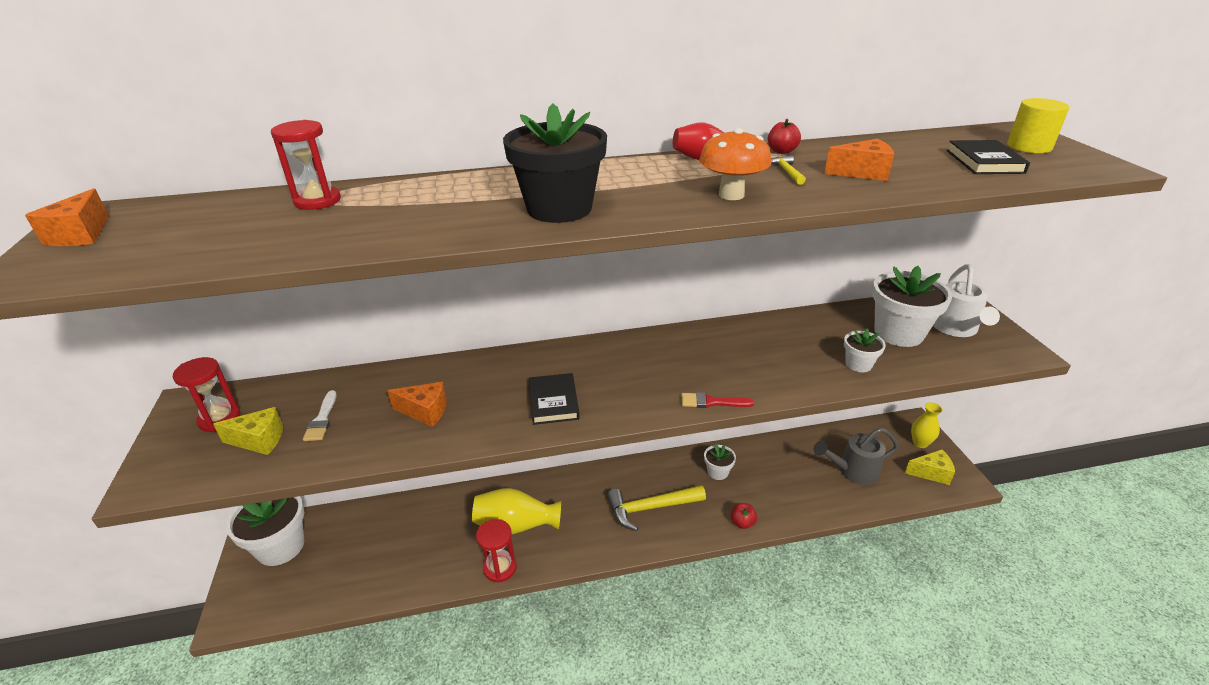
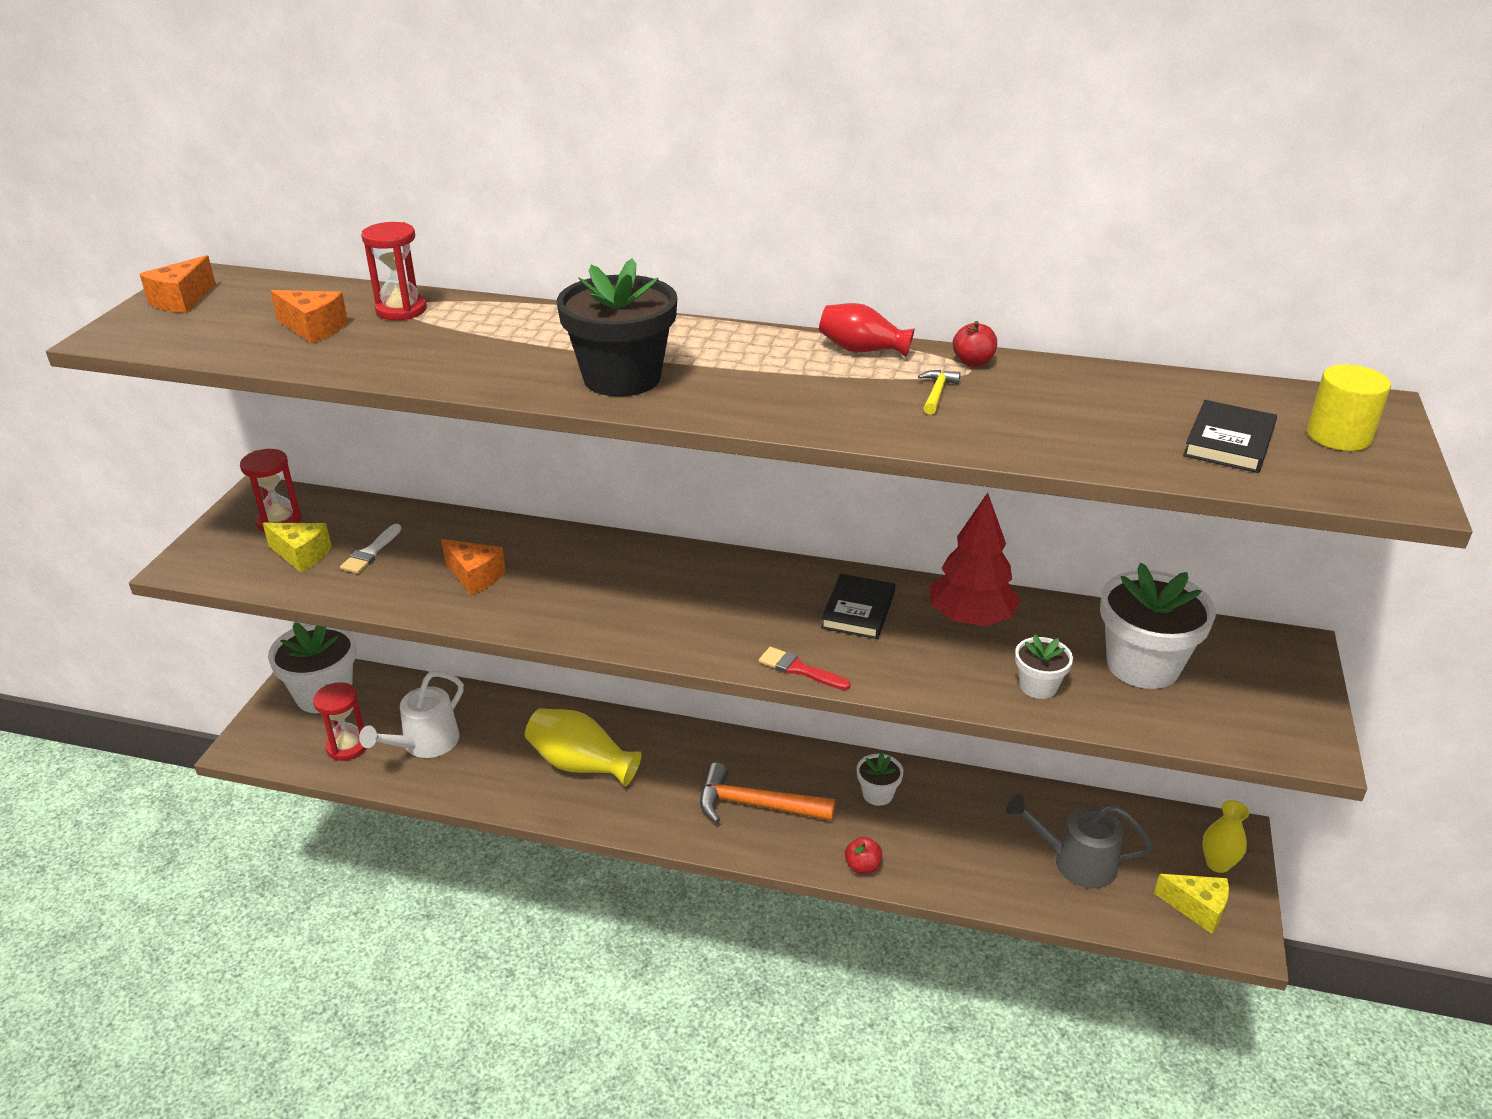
camera: 25 degrees right, 0 degrees up
red hourglass [476,519,517,583] -> red hourglass moved to [313,682,367,761]
black book [529,373,580,425] -> black book moved to [821,574,895,639]
yellow hammer [607,485,706,531] -> orange hammer [700,762,835,823]
orange mushroom [699,128,771,200] -> none
orange cheese [824,139,894,181] -> orange cheese moved to [271,290,348,344]
white watering can [933,264,1000,337] -> white watering can moved to [359,671,464,758]
none -> red tree [930,493,1020,626]

